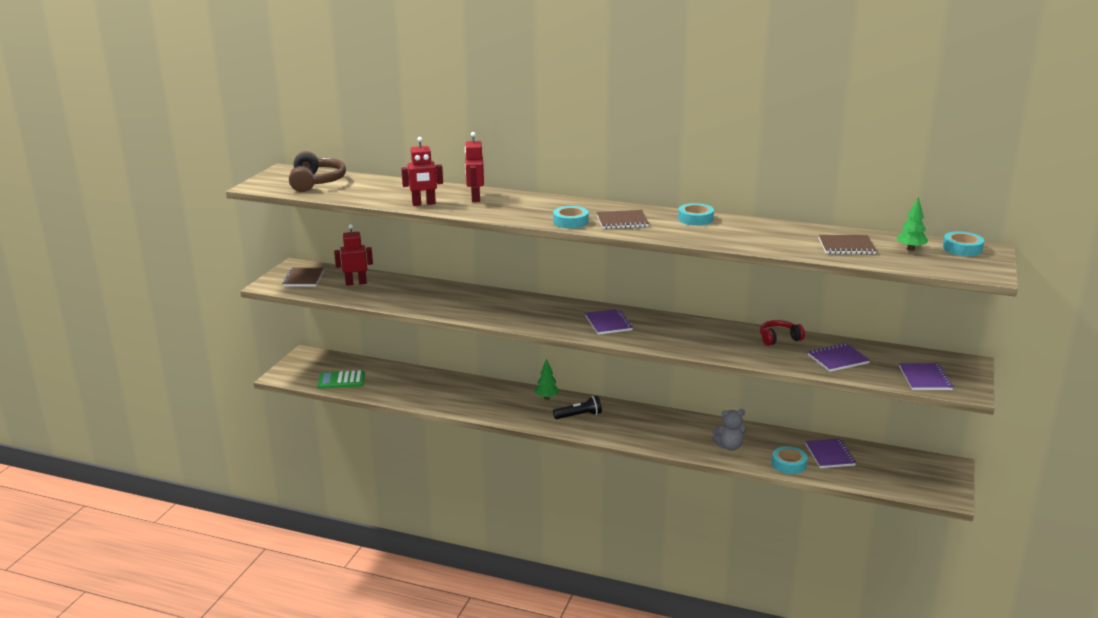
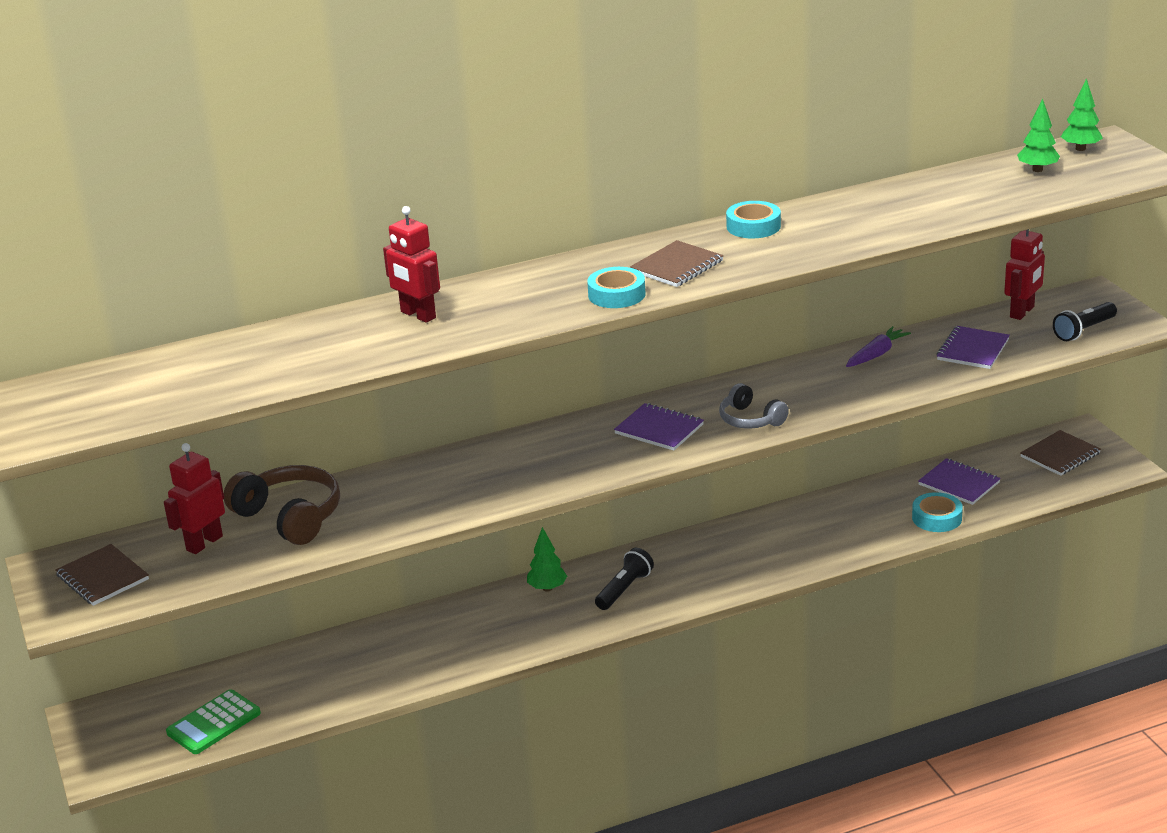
camera: 40 degrees left, 5 degrees up
brown headphones [289,151,346,192] -> brown headphones moved to [224,465,340,545]
red robot [401,137,443,206] -> red robot moved to [1004,229,1045,320]
grey teddy bear [712,409,746,451] -> none
red headphones [760,320,805,346] -> purple carrot [846,326,911,367]
brown notebook [819,235,877,254] -> brown notebook moved to [1020,430,1101,476]
purple notebook [899,363,953,390] -> black flashlight [1053,302,1117,341]
turquoise tape [943,231,984,256] -> green tree [1061,78,1103,151]
none -> grey headphones [719,383,789,429]

